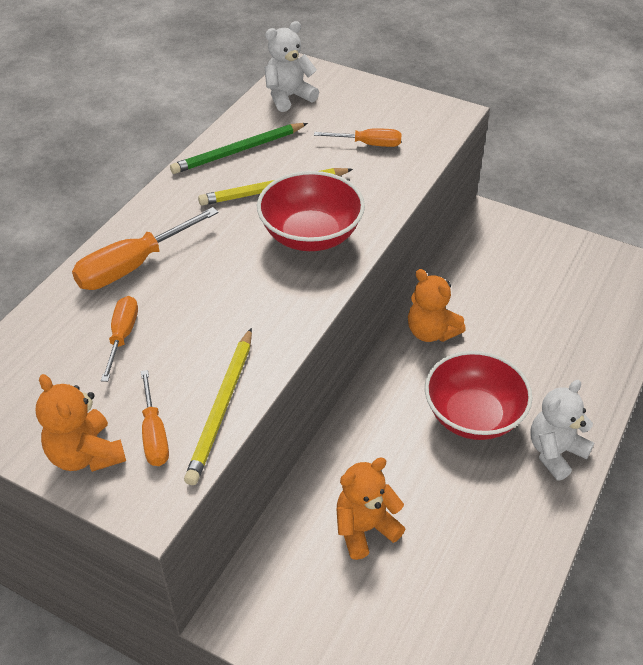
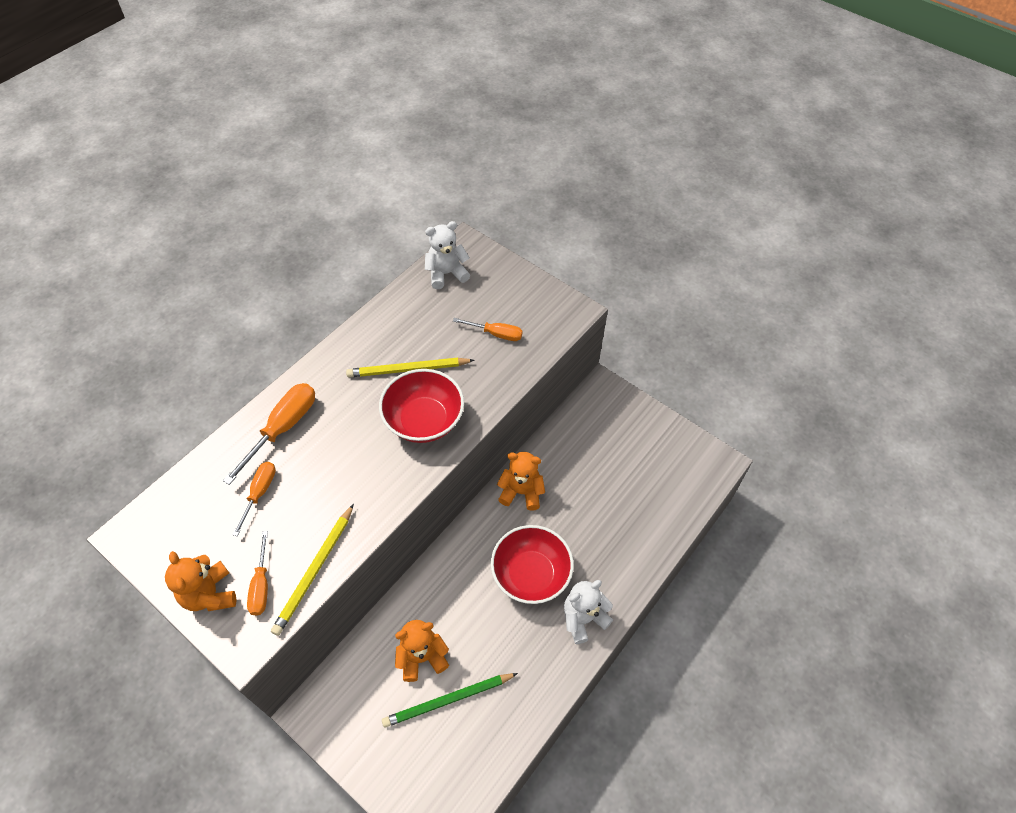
camera: 10 degrees right, 10 degrees up
orange screwdriver [72,207,219,290] -> orange screwdriver turned 150 degrees clockwise [223,383,315,485]
green pencil [170,123,308,174] -> green pencil moved to [382,673,518,728]
orange teddy bear [408,269,466,342] -> orange teddy bear turned 135 degrees clockwise [497,452,545,511]

